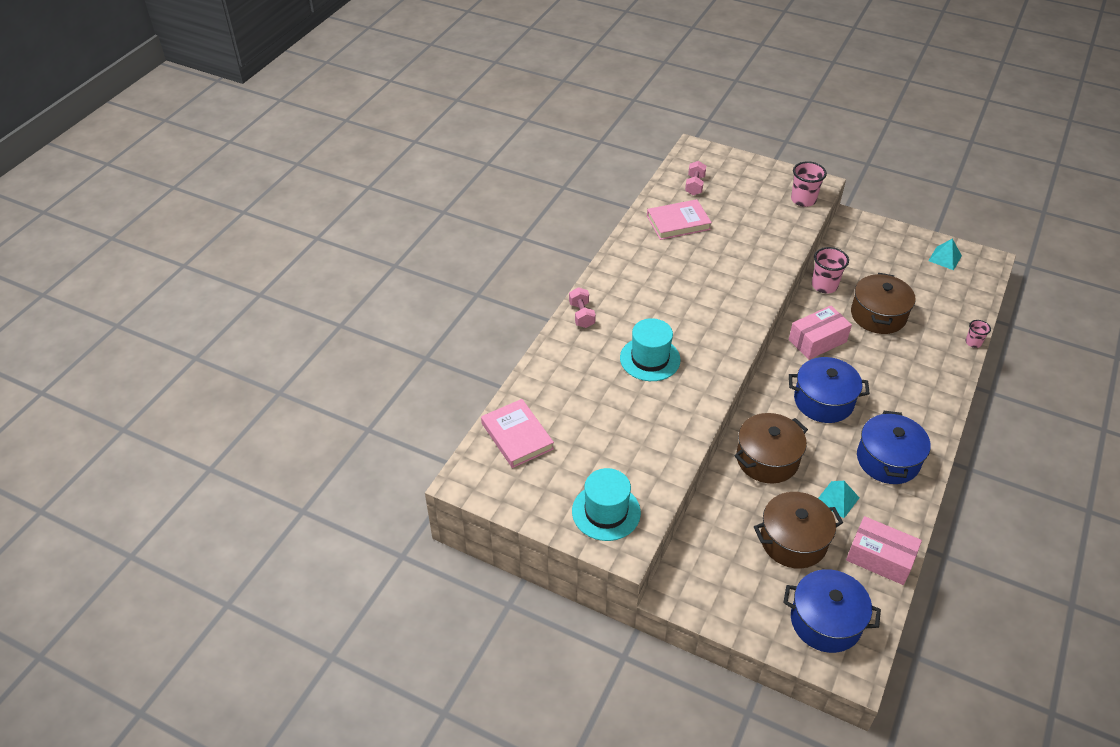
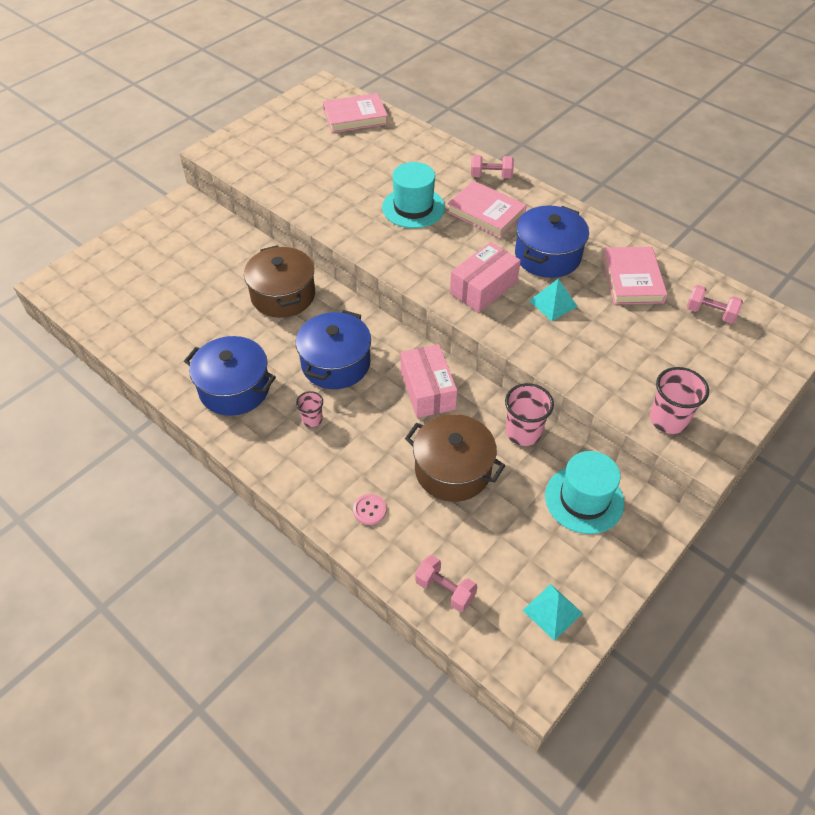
camera: 105 degrees right, 5 degrees up
turquoise hat [572,468,641,541] -> turquoise hat moved to [545,451,624,534]
brown pot [754,492,843,569] -> none
blue pot [783,569,881,653] -> blue pot moved to [515,205,589,278]
turquoise pyramid [818,481,860,518] -> turquoise pyramid moved to [529,279,578,321]
pink box [846,516,922,585] -> pink box moved to [450,242,521,312]
pink cup [966,320,991,348] -> pink cup moved to [296,391,323,427]
none -> pink button [353,494,386,525]
none -> pink dumbbell [415,555,477,612]
none -> pink book [447,181,527,238]

